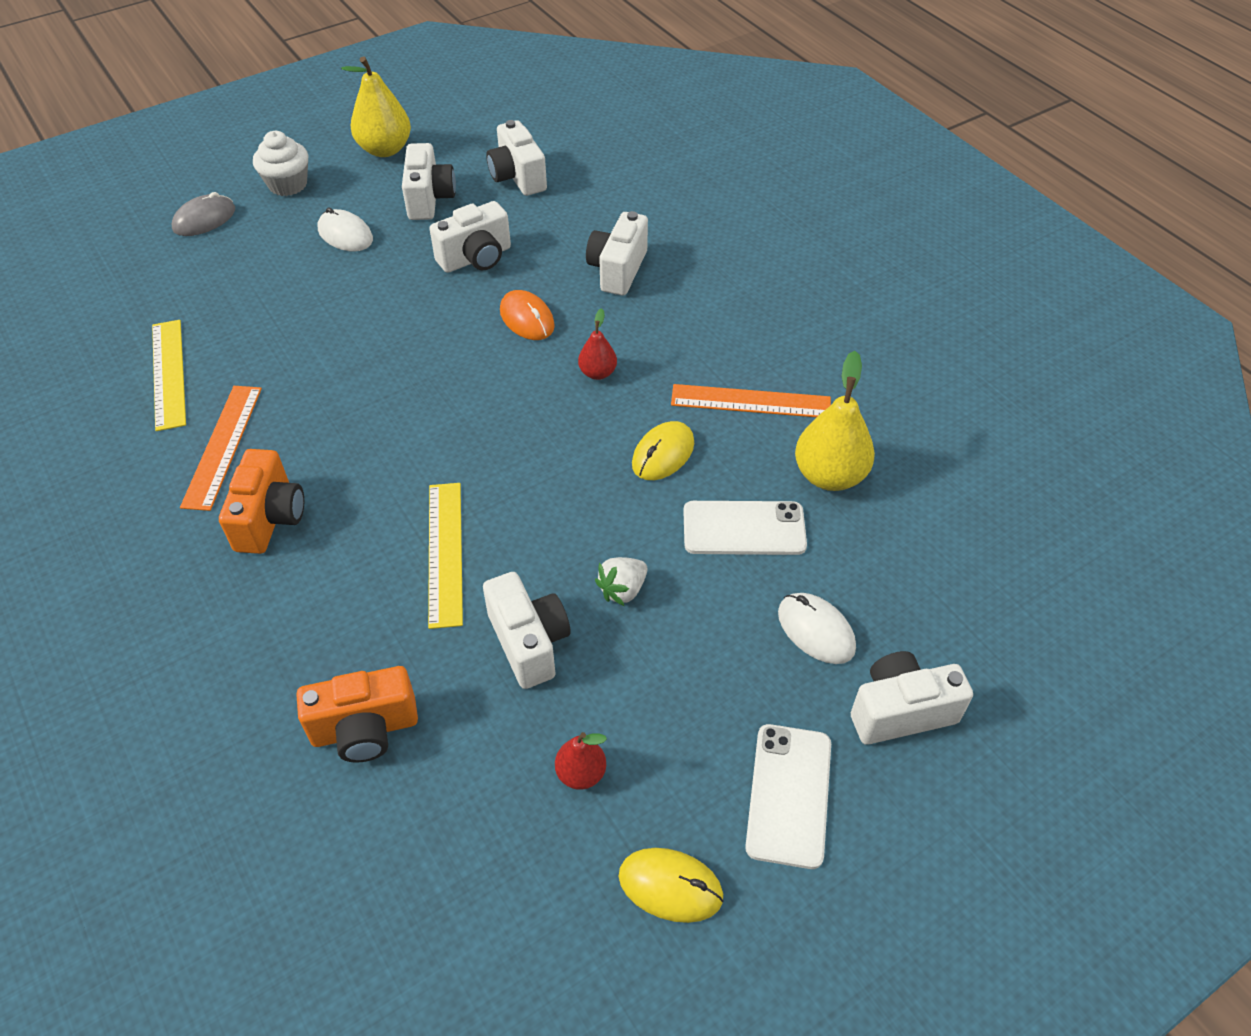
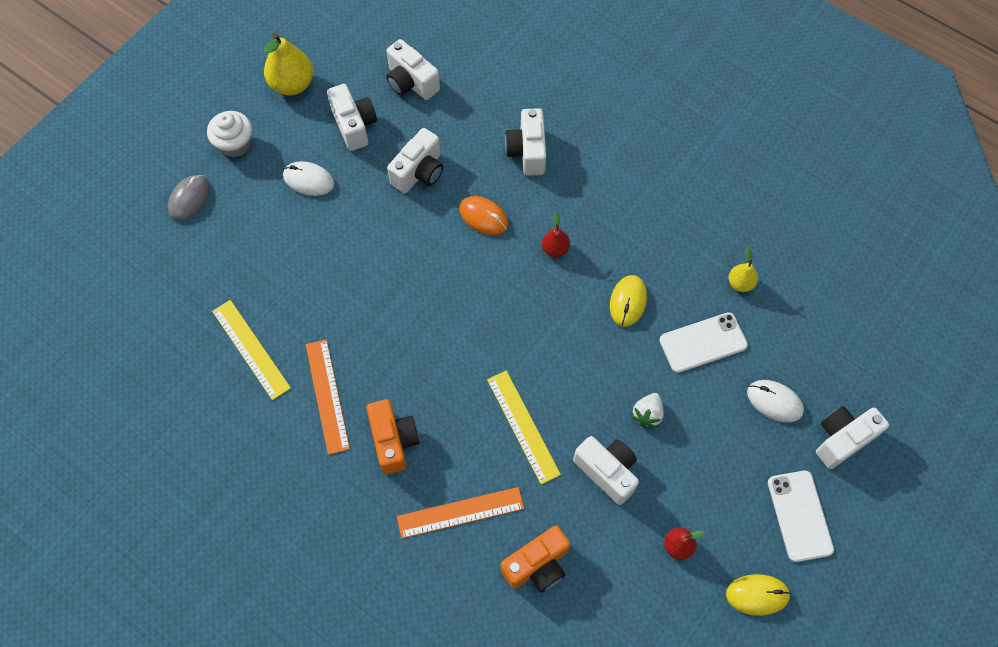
camera: 20 degrees left, 15 degrees up
orange ruler [671,384,831,417] -> orange ruler moved to [397,487,524,538]
yellow pear [795,351,875,491] -> yellow pear [729,248,758,292], size x0.55

